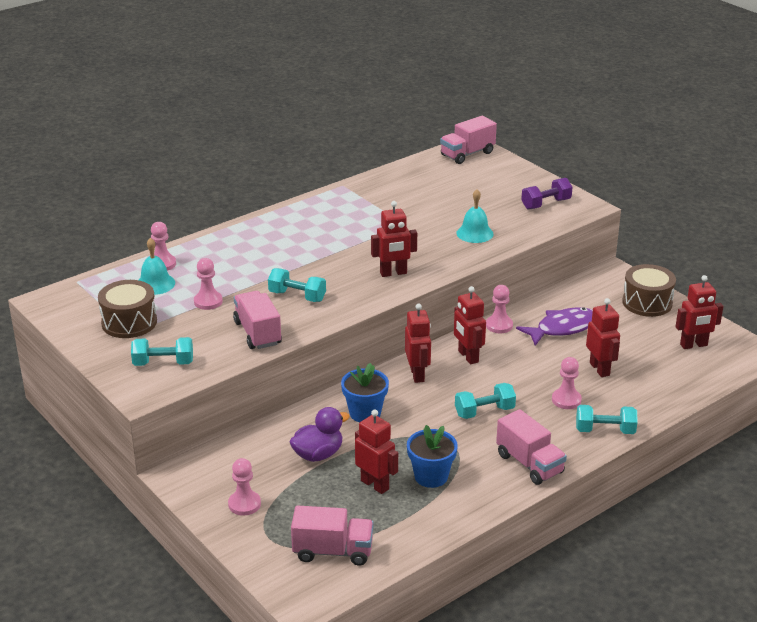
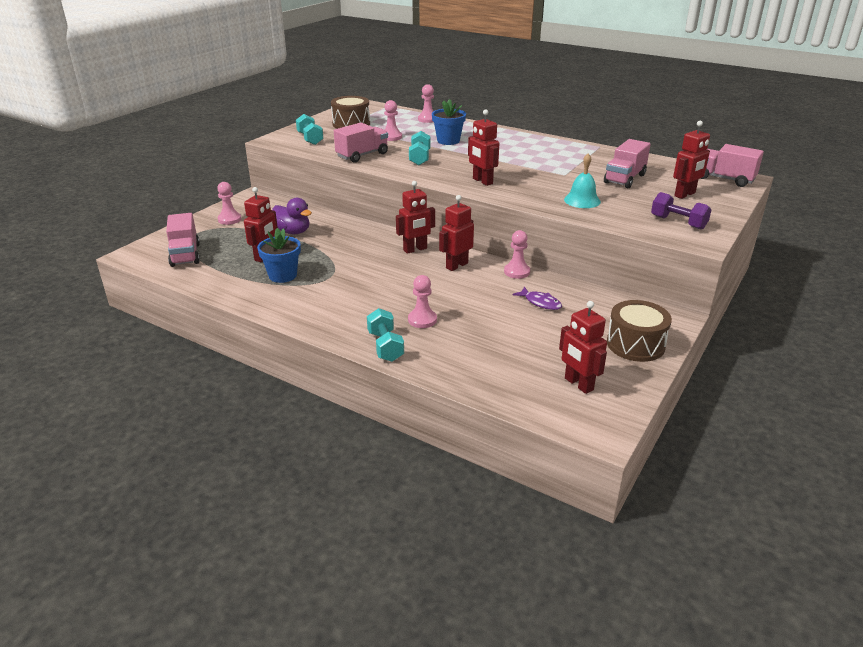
camera: 70 degrees right, 0 degrees up
turquoise bell [139,238,175,295] -> none
blue flower pot [341,363,389,422] -> blue flower pot moved to [432,99,466,145]
turquoise dumbbell [455,383,516,419] -> none
pink truck [496,409,567,485] -> pink truck moved to [604,139,651,188]
purple fish [516,307,593,346] -> purple fish [512,286,562,310], size x0.59
red robot [586,298,620,377] -> red robot moved to [673,121,710,199]

